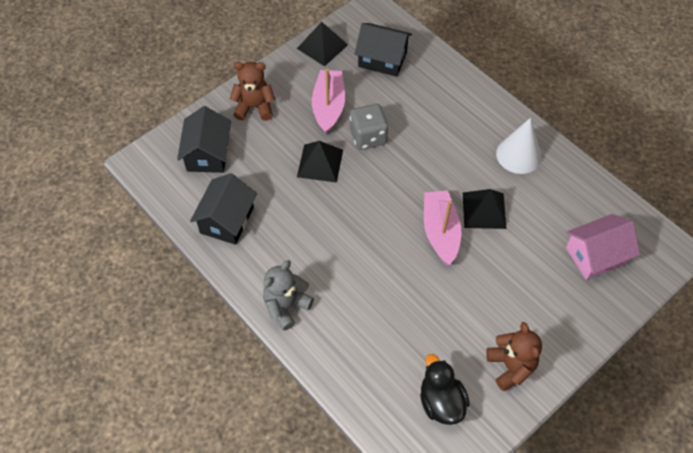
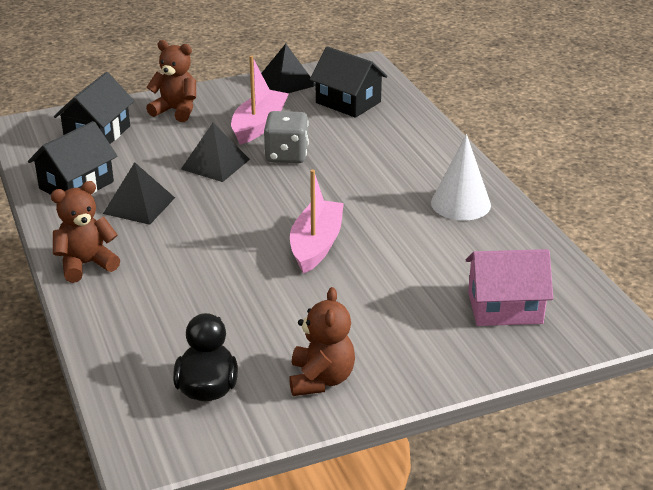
camera: 20 degrees right, 25 degrees down
grey teddy bear [263,260,314,331] -> brown teddy bear [51,181,120,283]
black pyramid [463,189,506,229] -> black pyramid moved to [103,162,175,225]

